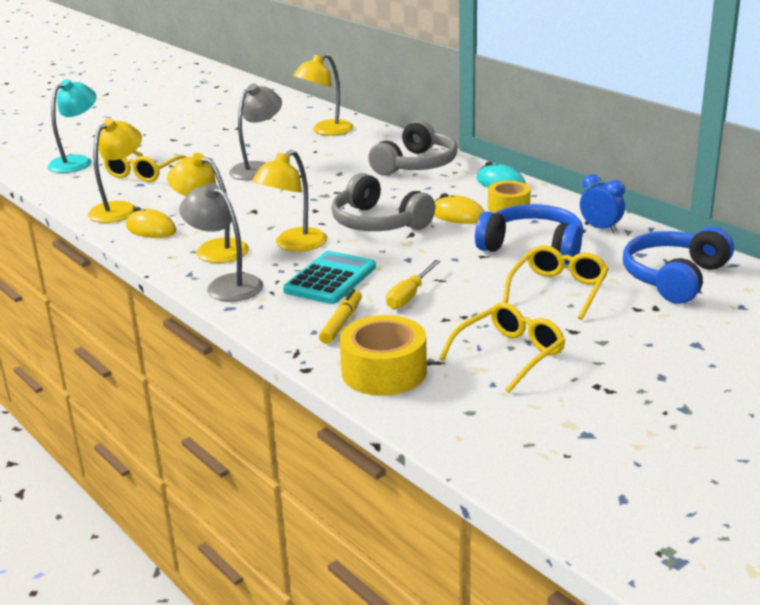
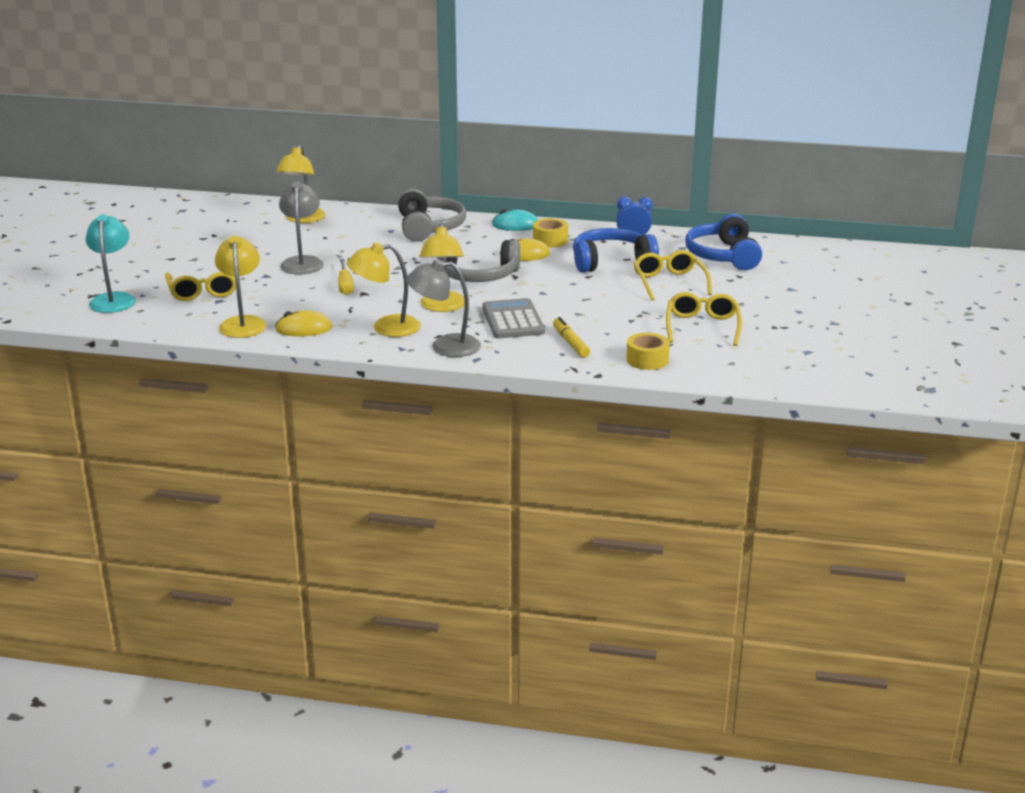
camera: 40 degrees left, 0 degrees up
turquoise calculator [283,251,376,304] -> grey calculator [482,298,545,339]
yellow tape [340,315,427,396] -> yellow tape [627,333,670,370], size x0.65
yellow screwdriver [386,260,441,309] -> yellow screwdriver moved to [338,259,354,295]

